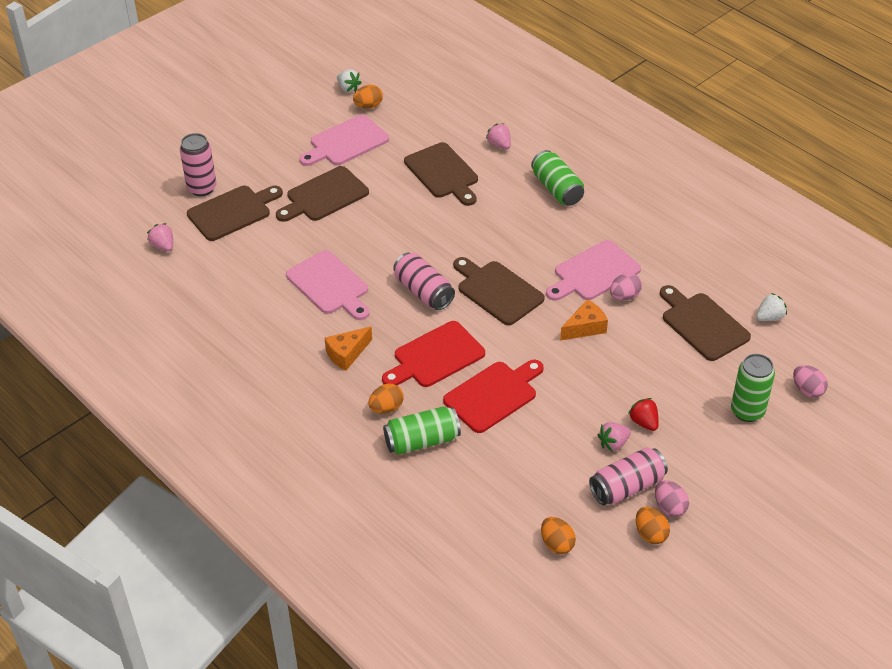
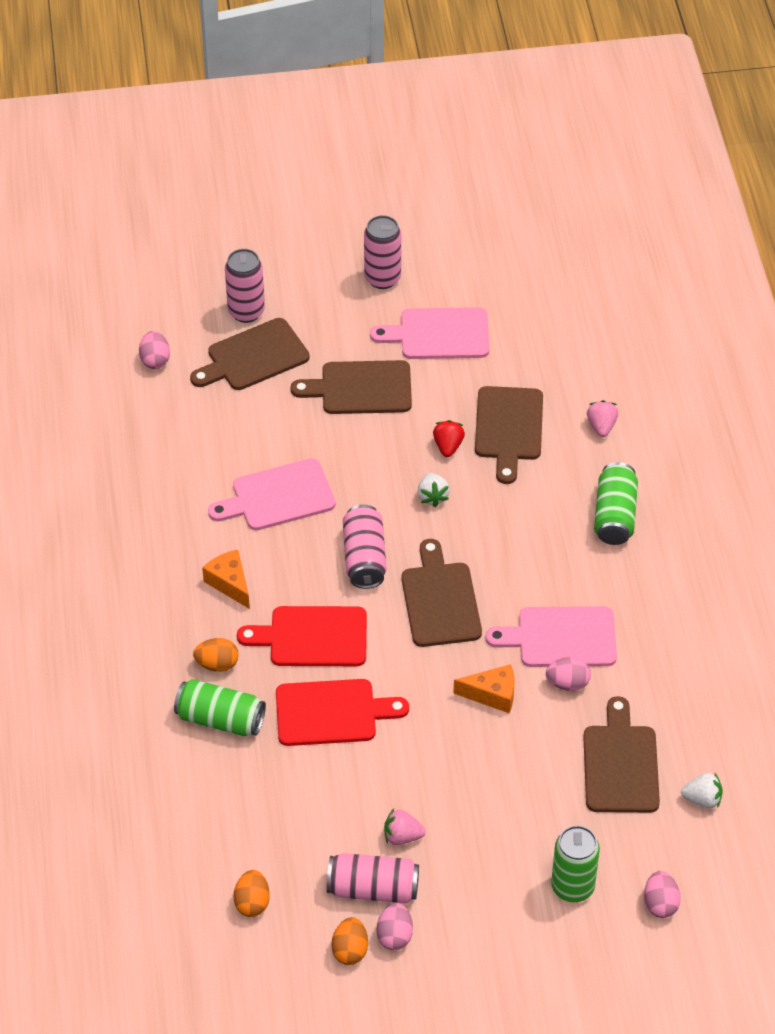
camera: 35 degrees right, 5 degrees up
pink strawberry [147,223,173,252] -> pink egg [139,331,170,369]
brown cutting board [187,186,283,241] -> brown cutting board turned 150 degrees clockwise [190,318,310,390]
pink cutting board [286,250,369,320] -> pink cutting board turned 75 degrees clockwise [208,458,336,530]
orange cheese [325,326,372,371] -> orange cheese turned 60 degrees clockwise [202,550,250,609]
white strawberry [337,69,362,92] -> white strawberry moved to [418,473,450,507]
orange egg [353,85,383,109] -> none
red strawberry [628,398,659,431] -> red strawberry moved to [433,420,465,457]
none -> pink can [364,215,401,289]

